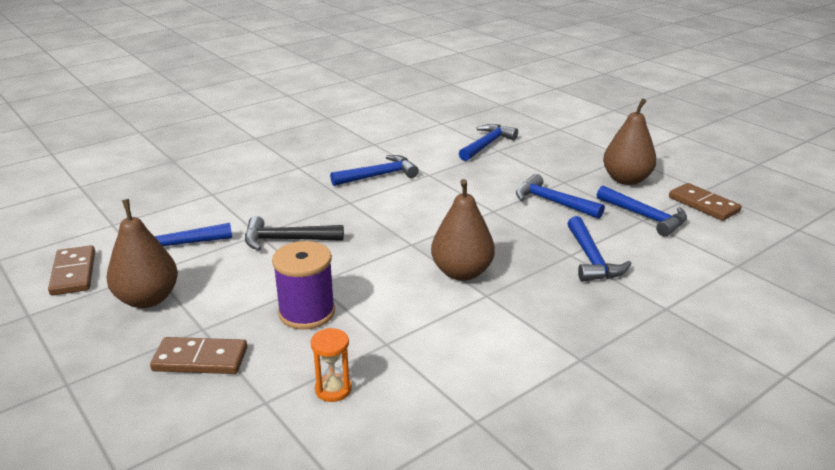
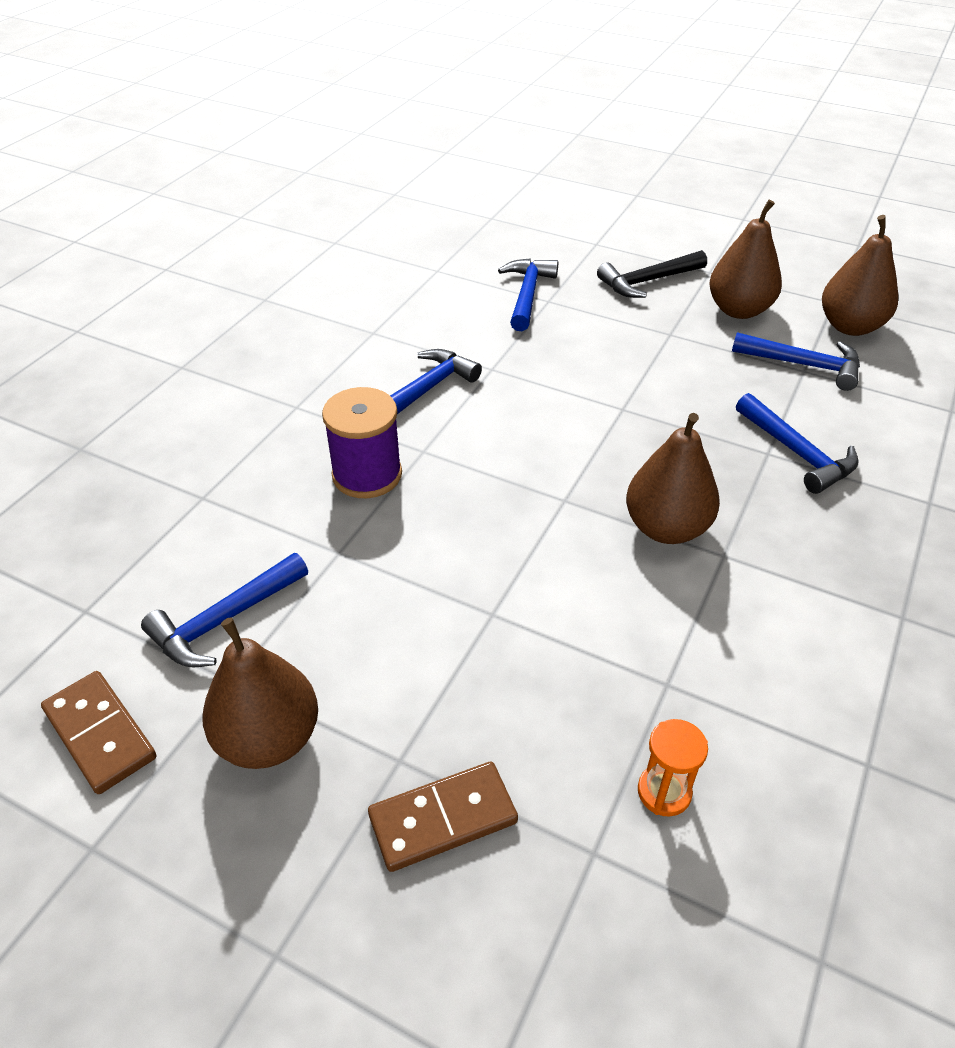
camera: 25 degrees left, 15 degrees up
black hammer [245,216,344,250] -> black hammer moved to [597,250,707,298]
purple spool [272,241,335,330] -> purple spool moved to [322,387,402,498]
blue hammer [516,174,605,219] -> none
brown domino [669,183,742,221] -> brown pear [822,215,898,336]

